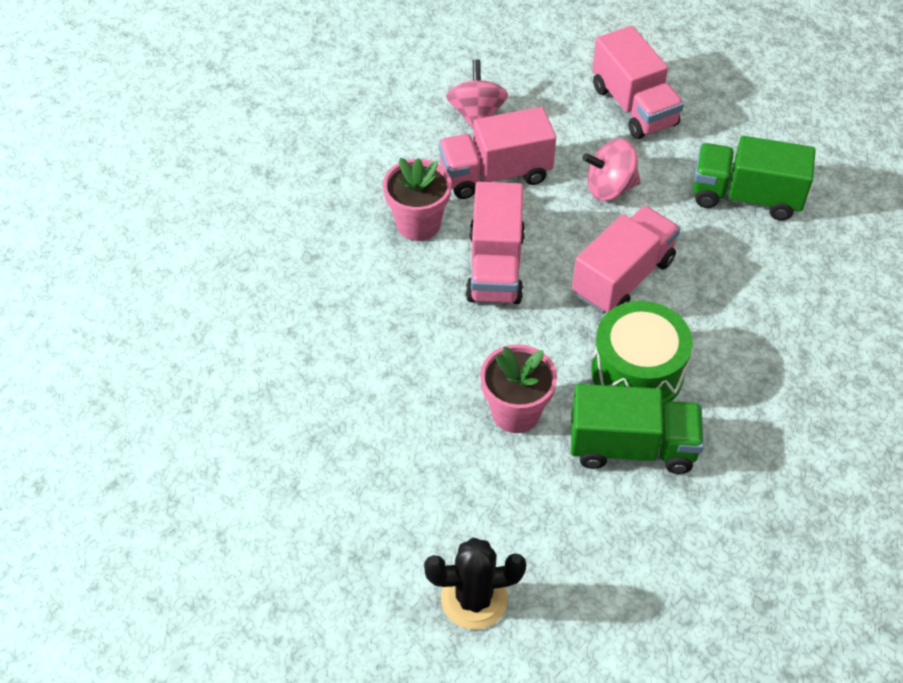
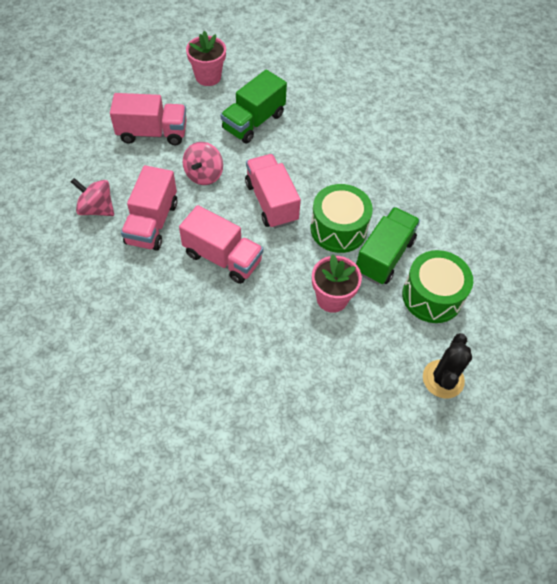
camera: 65 degrees left, 5 degrees up
pink flower pot [383,158,451,241] -> pink flower pot moved to [186,31,226,86]
none -> green drum [402,250,473,323]

